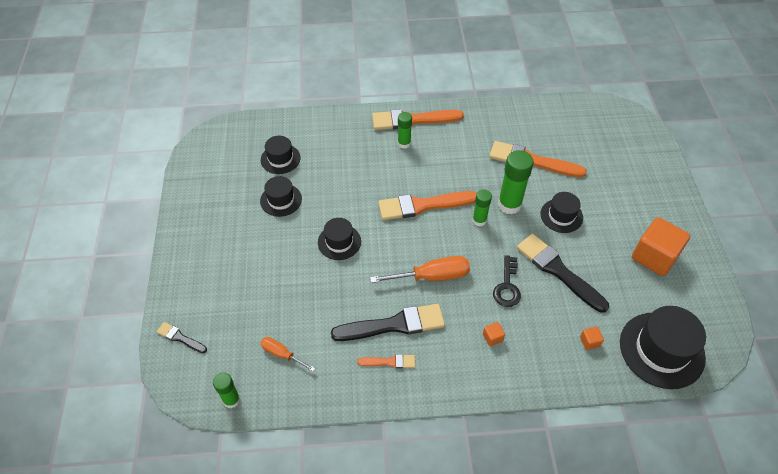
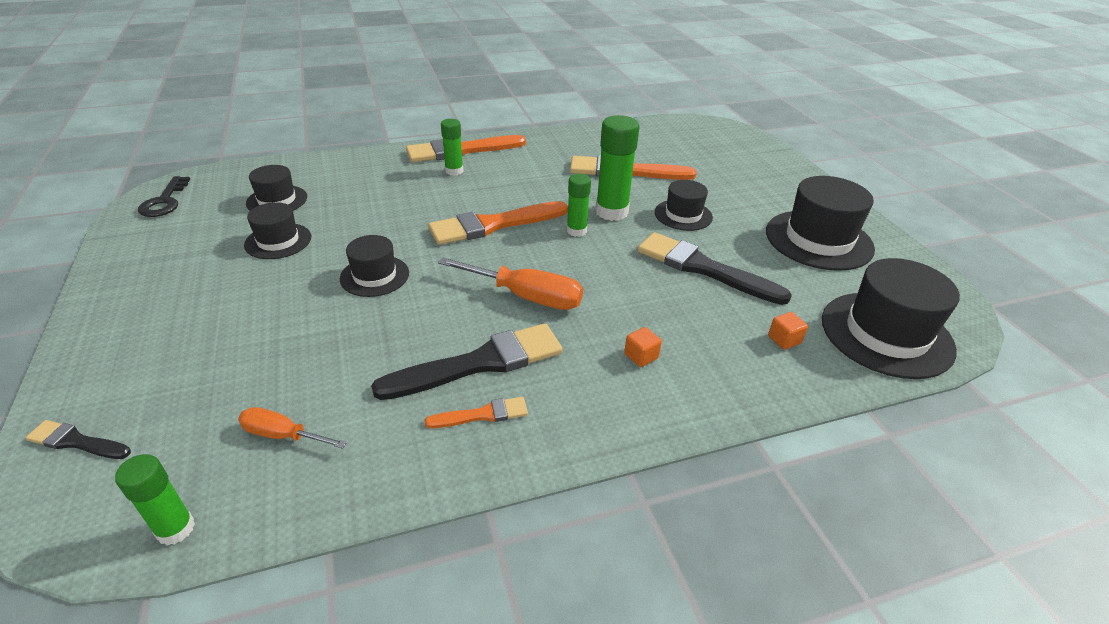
camera: 15 degrees left, 15 degrees down
orange screwdriver [370,256,470,283] -> orange screwdriver turned 45 degrees clockwise [438,257,583,310]
black key [493,255,521,307] -> black key moved to [138,176,190,217]
orange cube [632,217,690,276] -> black hat [766,176,875,271]

